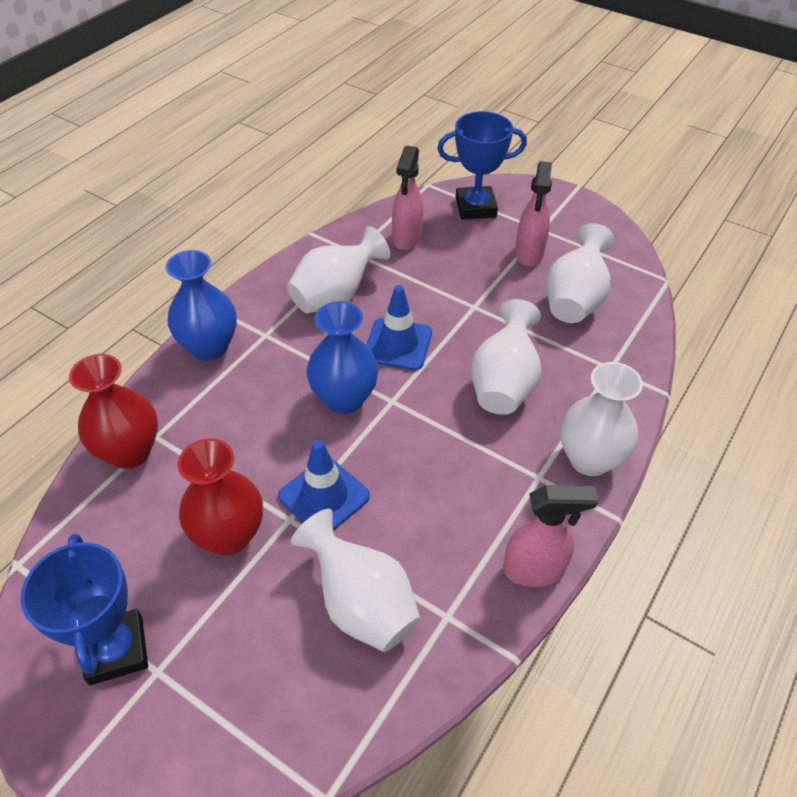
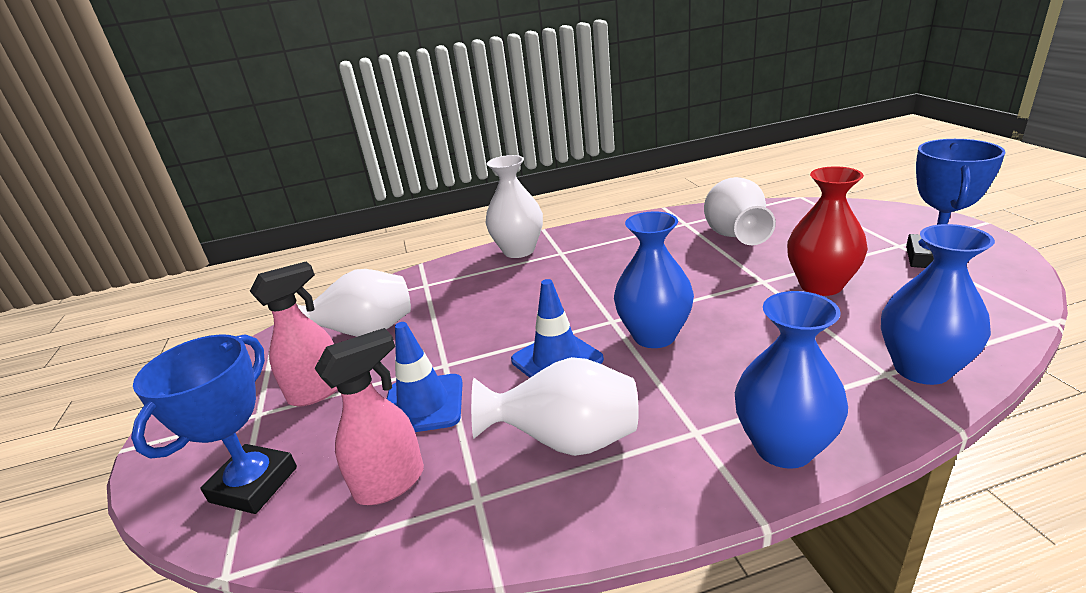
camera: 135 degrees left, 20 degrees down
red vase [69,354,158,469] -> blue vase [881,224,995,385]
blue traffic cone [278,440,370,531] -> blue traffic cone moved to [387,322,463,432]
blue trophy [437,111,527,220] -> blue trophy turned 75 degrees clockwise [131,334,297,514]
white vase [471,299,541,415] -> none
pink spray bottle [503,485,599,587] -> none

